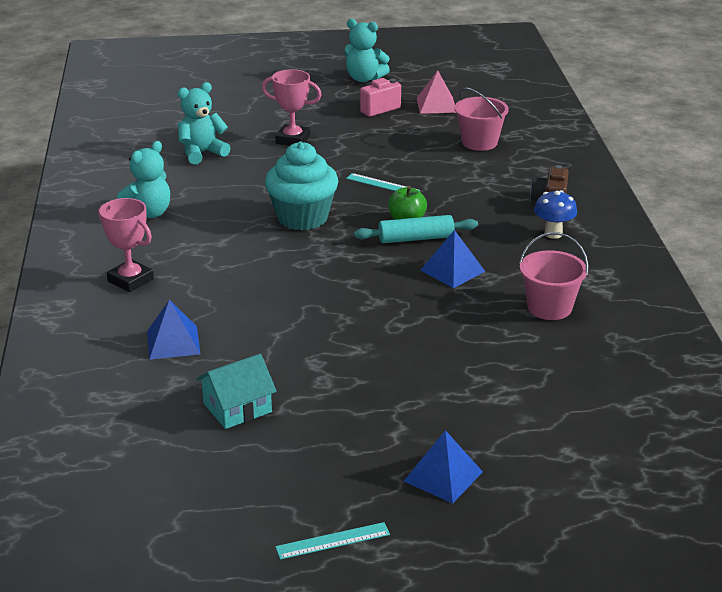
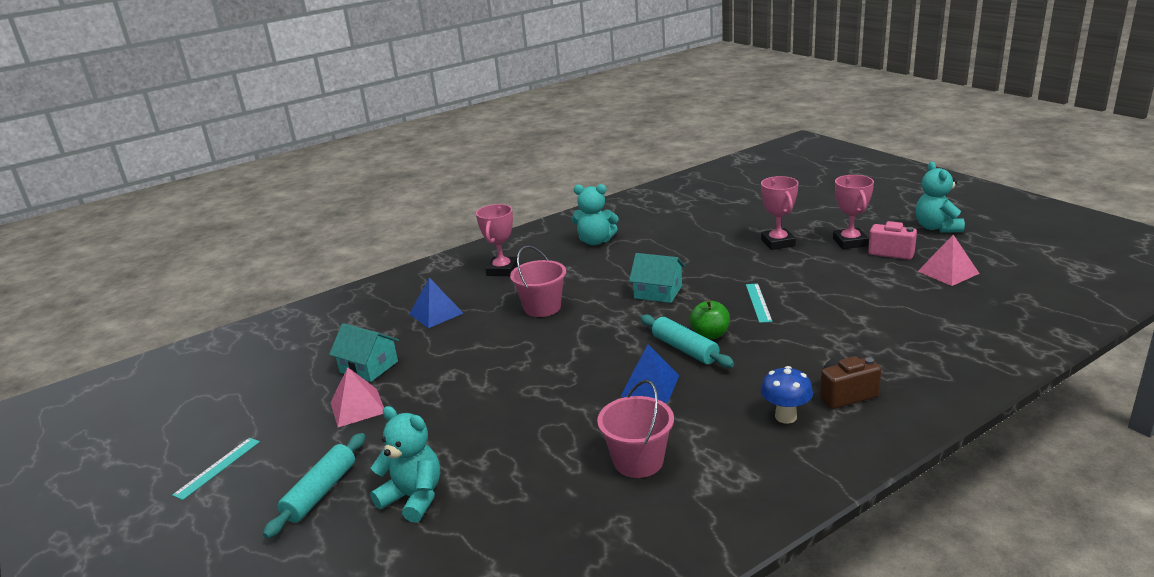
camera: 65 degrees right, 5 degrees down
turquoise teddy bear [178,82,231,164] -> turquoise teddy bear moved to [370,406,440,523]
turquoise cupcake [265,142,338,230] -> turquoise house [629,253,685,303]
turquoise ruler [275,522,390,560] -> turquoise ruler turned 75 degrees clockwise [172,438,260,500]
blue pyramid [404,430,483,504] -> turquoise rolling pin [263,433,365,538]
pink bucket [454,87,509,151] -> pink bucket moved to [510,246,566,317]
none -> pink pyramid [330,367,384,427]
none -> pink trophy [833,175,874,249]

